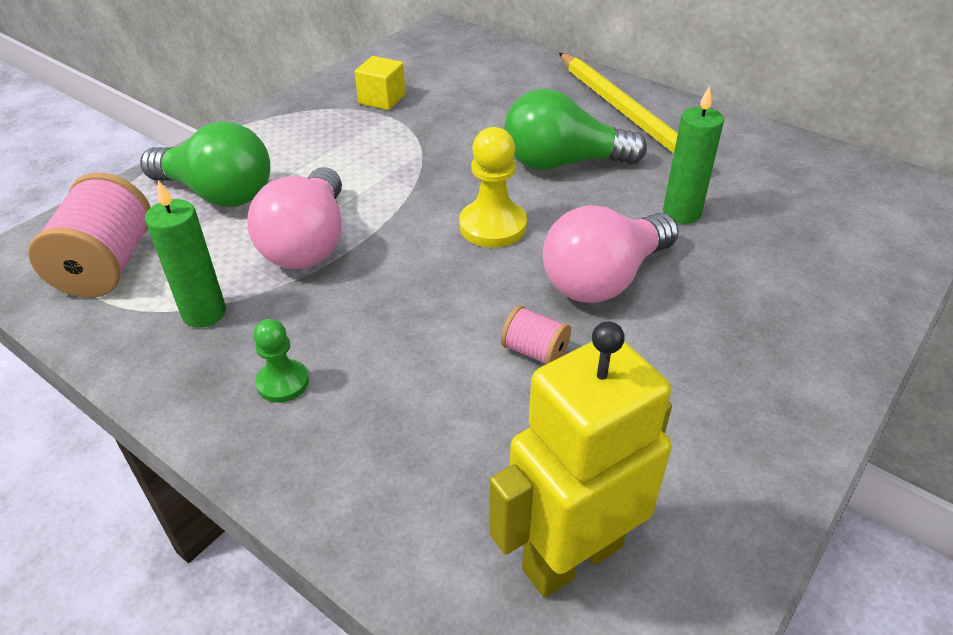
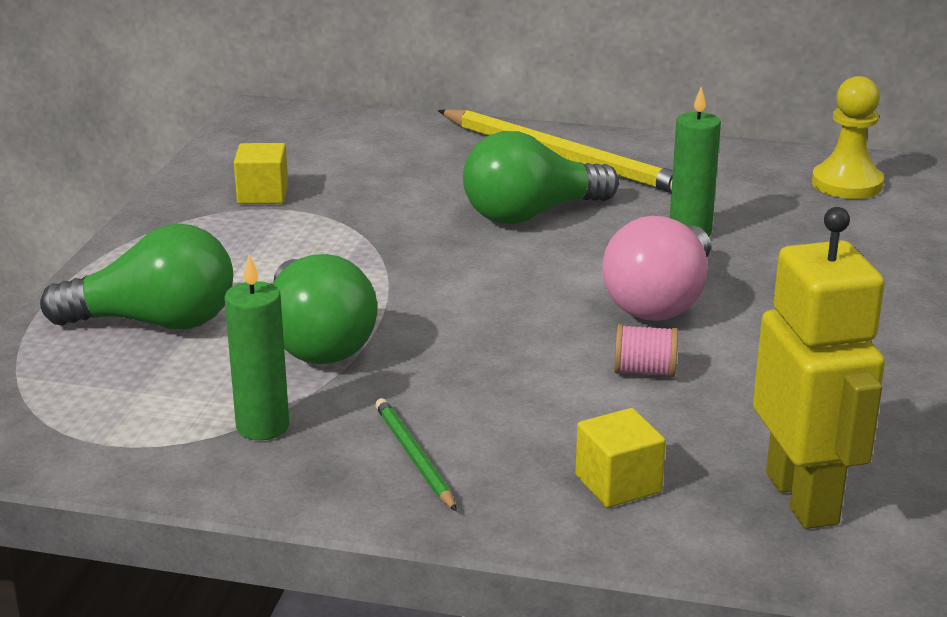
camera: 25 degrees left, 15 degrees down
pink spool [28,173,151,298] -> none
pink light bulb [248,167,342,269] -> green light bulb [273,254,377,364]
green pawn [253,319,309,403] -> green pencil [375,398,457,511]
yellow pawn [459,127,527,248] -> yellow pawn moved to [812,76,884,199]
yellow robot [489,321,672,597] -> yellow robot turned 135 degrees clockwise [753,207,885,529]
none -> yellow cube [575,408,666,508]

